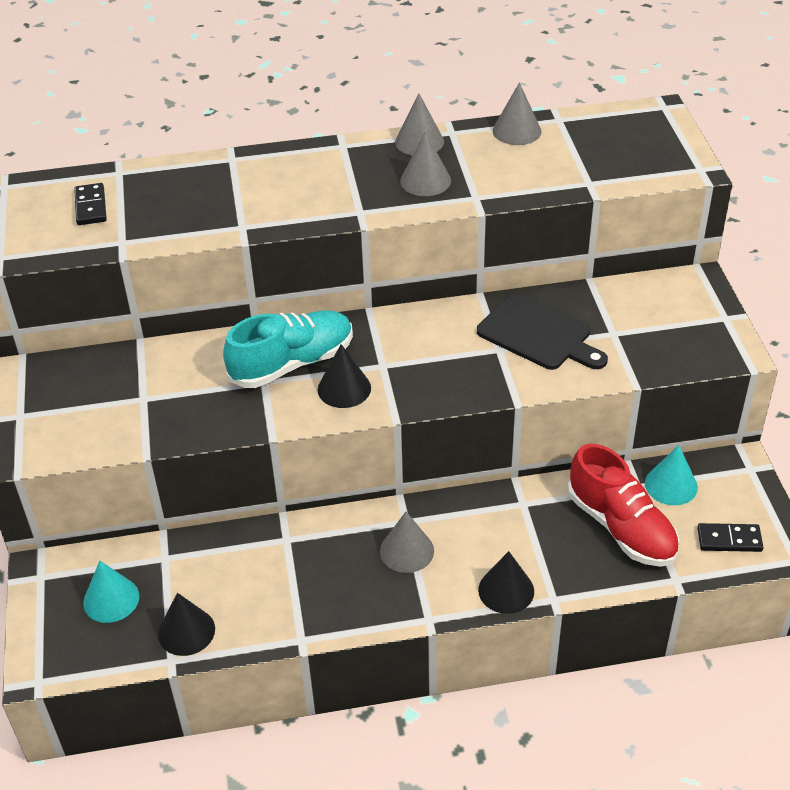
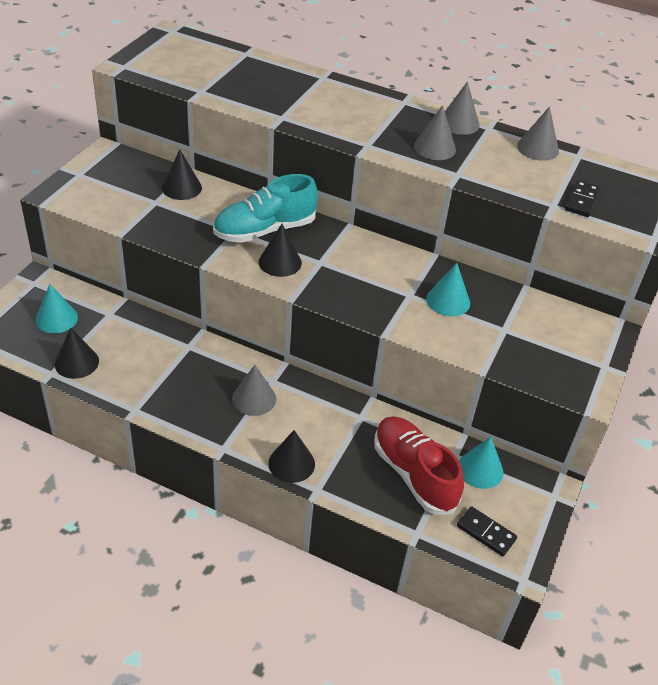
camera: 30 degrees right, 0 degrees up
black domino [74,183,107,225] -> black domino moved to [565,180,600,217]
turquoise shoe [223,310,353,388] -> turquoise shoe turned 150 degrees clockwise [213,174,318,243]
black cutting board [477,293,608,370] -> turquoise cone [426,263,470,316]
red shoe [568,444,679,567] -> red shoe turned 150 degrees clockwise [374,417,464,515]
none -> black cone [162,150,202,200]

